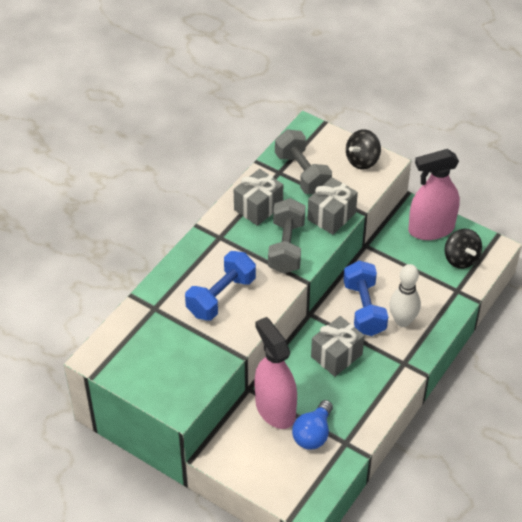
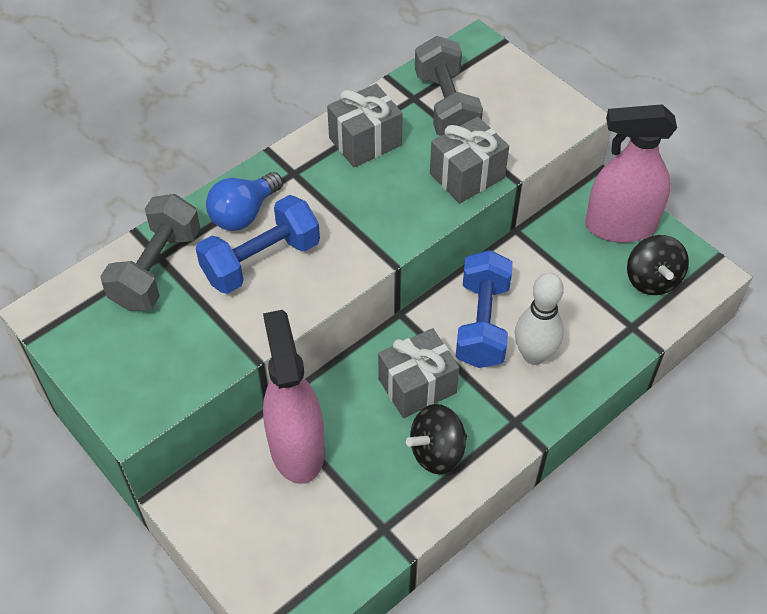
camera: 15 degrees right, 5 degrees up
grey dumbbell [268,198,305,274] -> grey dumbbell moved to [100,194,201,311]
blue light bulb [292,400,333,450] -> blue light bulb moved to [206,172,283,231]
black spinning top [346,129,381,170] -> black spinning top moved to [406,404,467,475]

